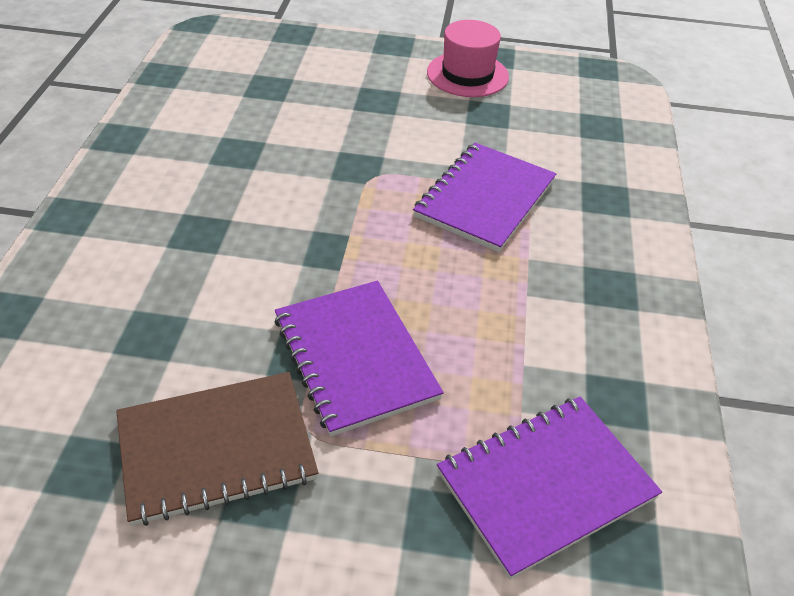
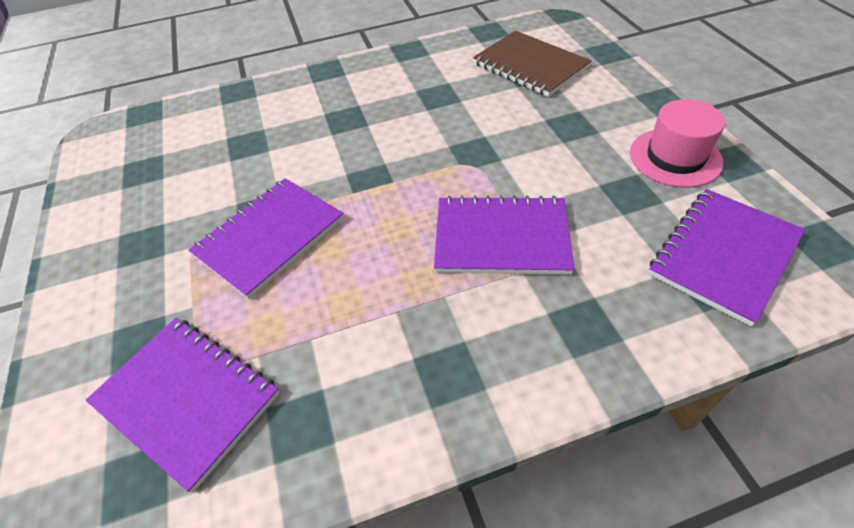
camera: 70 degrees right, 5 degrees up
brown notebook [116,372,319,526] -> brown notebook moved to [473,31,592,97]
none -> purple notebook [648,189,805,326]

